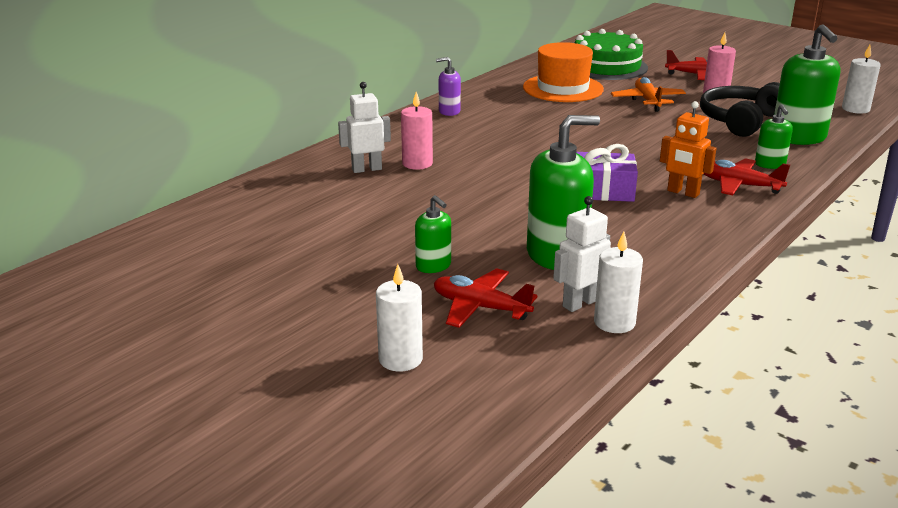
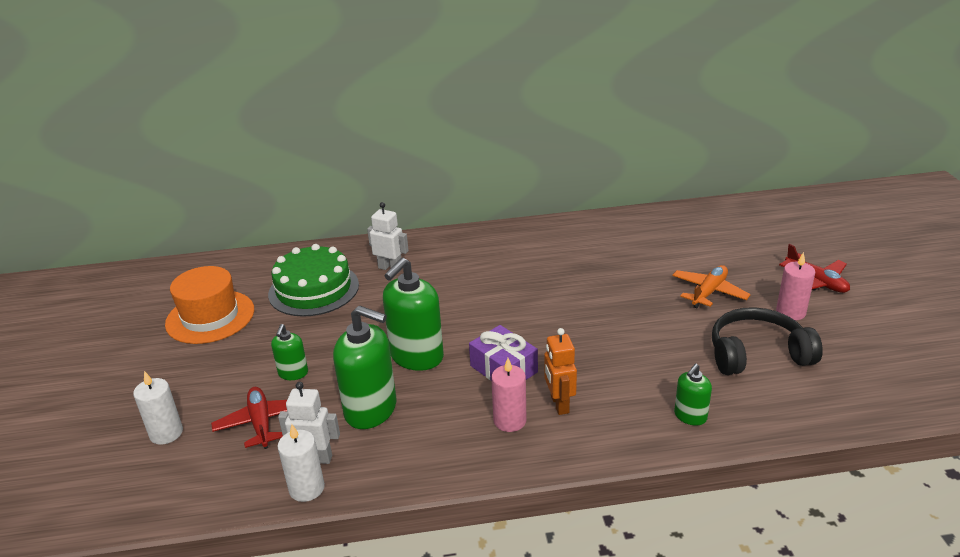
camera: 45 degrees right, 5 degrees up
pink candle [401,92,433,170] -> pink candle moved to [491,358,526,432]
purple soap dispenser [436,57,461,116] -> none
orange hat [523,42,604,102] -> orange hat moved to [165,266,254,344]
green cake [575,29,648,80] -> green cake moved to [268,244,359,317]
red plane [704,158,790,195] -> none
green soap dispenser [774,24,840,145] -> green soap dispenser moved to [383,258,444,371]
white candle [842,45,881,114] -> none

